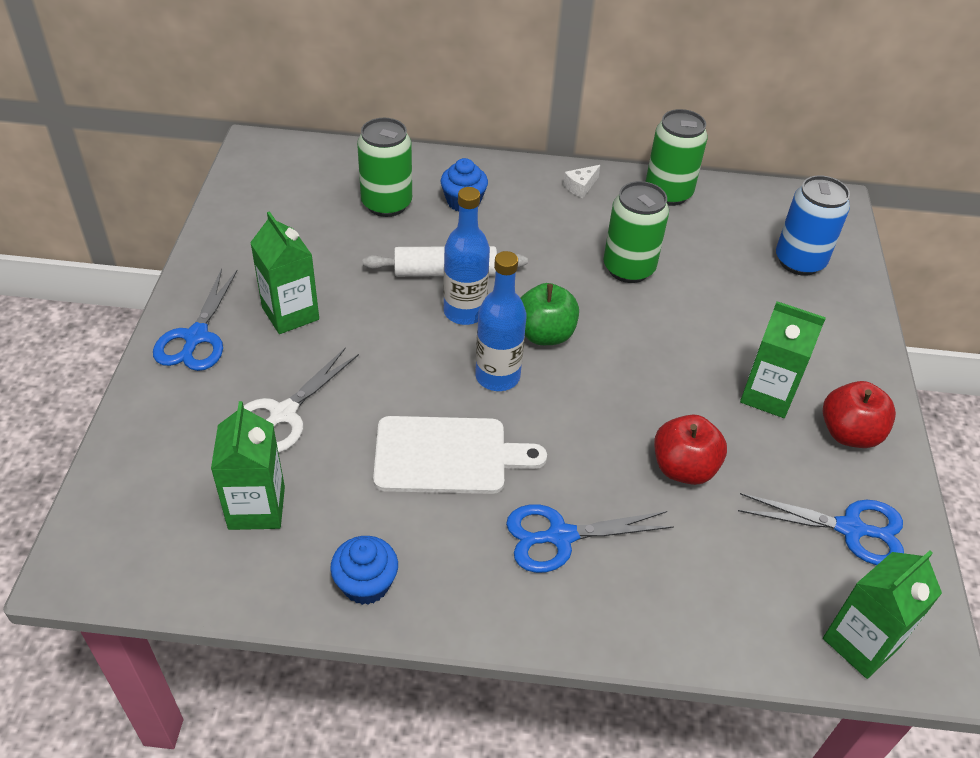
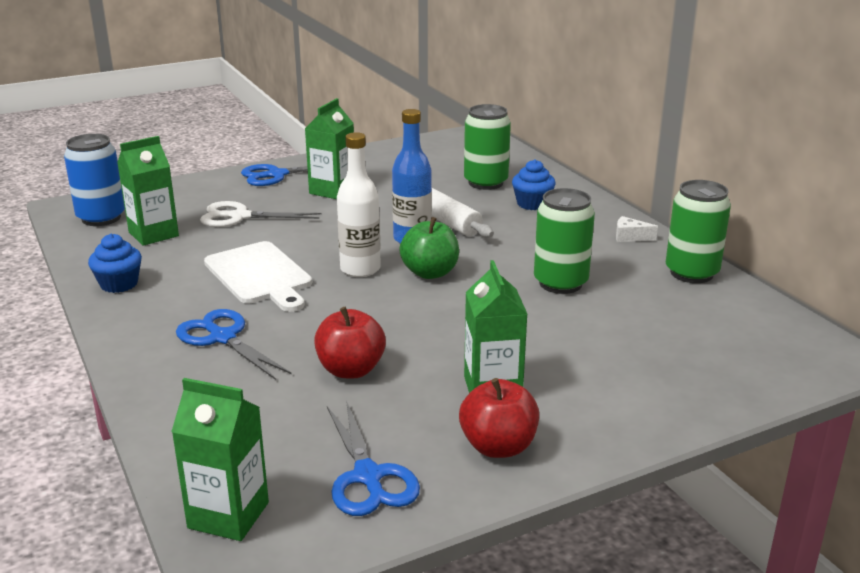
camera: 60 degrees right, 20 degrees down
blue bottle [475,251,526,391] -> white bottle [337,132,381,277]
blue can [776,175,850,276] -> blue can moved to [64,134,125,226]

